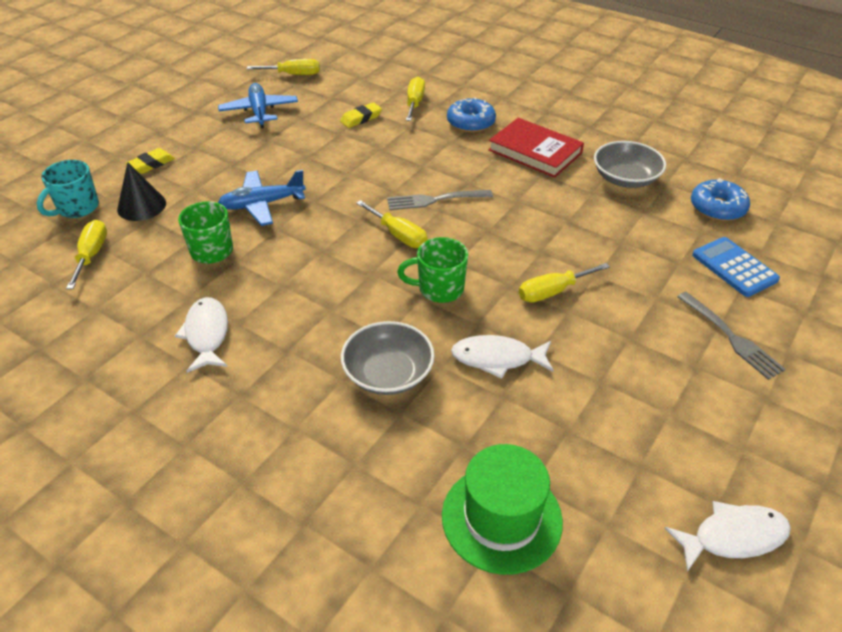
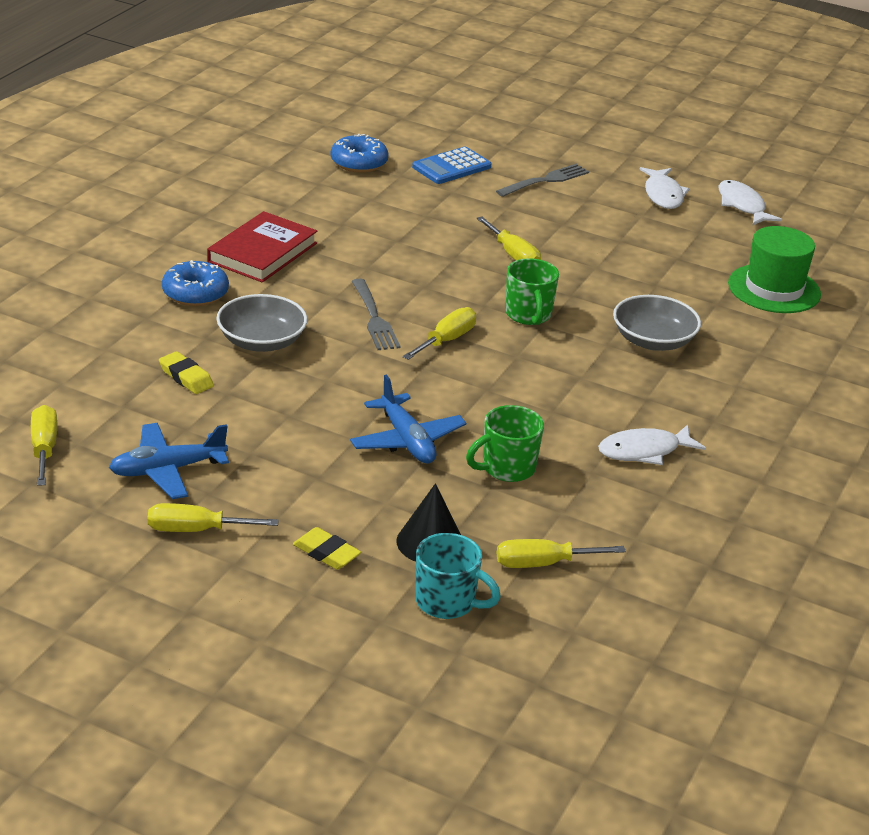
camera: 100 degrees left, 10 degrees down
yellow screwdriver [406,77,425,121] -> yellow screwdriver moved to [148,503,279,532]
white fish [451,335,554,379] -> white fish moved to [639,167,689,209]
grey bowl [594,141,666,188] -> grey bowl moved to [216,294,308,352]

